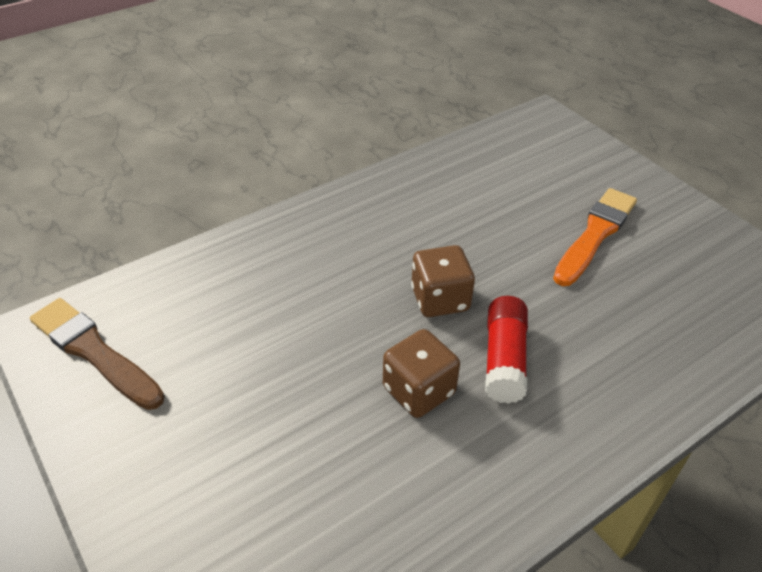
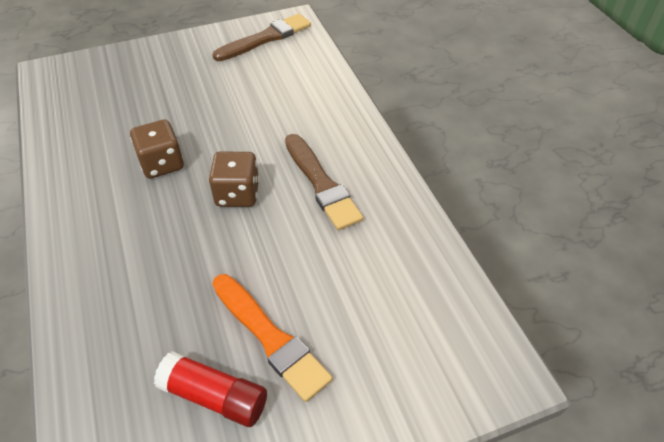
camera: 105 degrees right, 5 degrees up
red glue stick [485,296,528,404] -> red glue stick moved to [154,351,267,427]
none -> brown brush [285,134,363,230]

